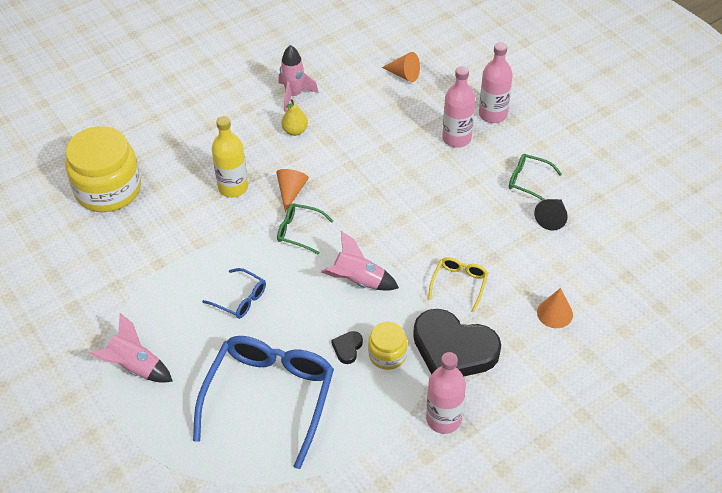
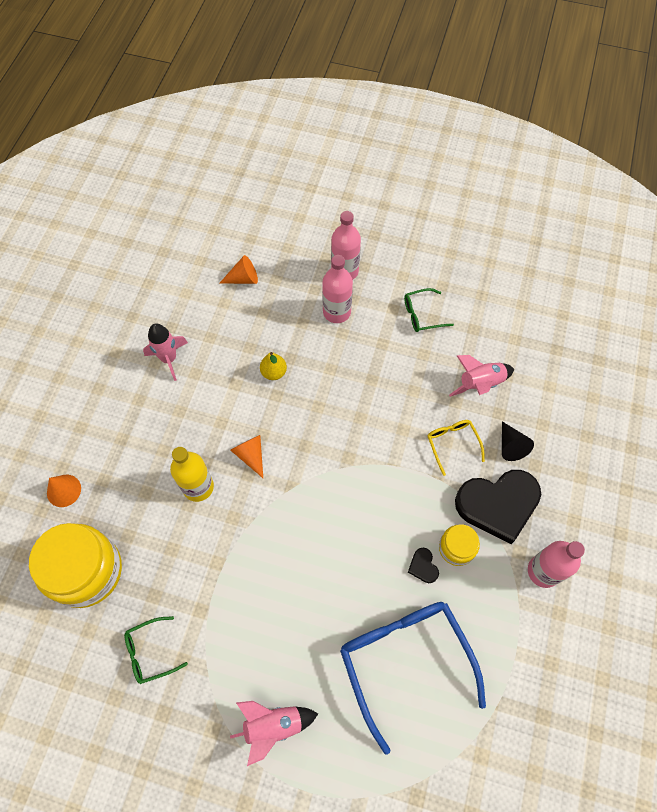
camera: 40 degrees left, 15 degrees up
blue glasses [202,268,266,319] -> none
green glasses [277,204,333,255] -> green glasses moved to [124,616,188,684]
yellow pear [282,99,308,136] -> yellow pear moved to [260,352,287,380]
pink rocket [321,231,399,291] -> pink rocket moved to [449,355,514,397]
black cone [534,199,568,231] -> black cone moved to [502,422,534,461]
orange cone [537,288,573,328] -> orange cone moved to [47,475,81,507]

